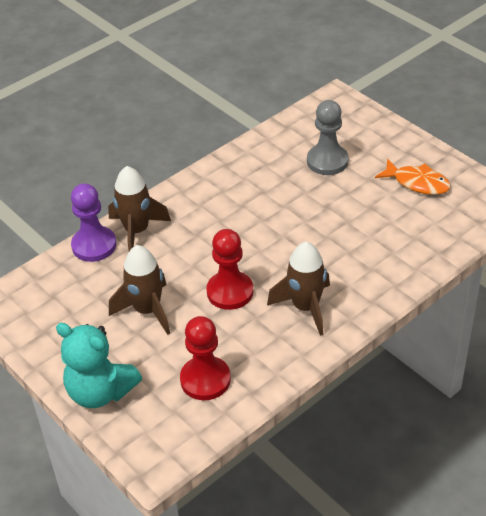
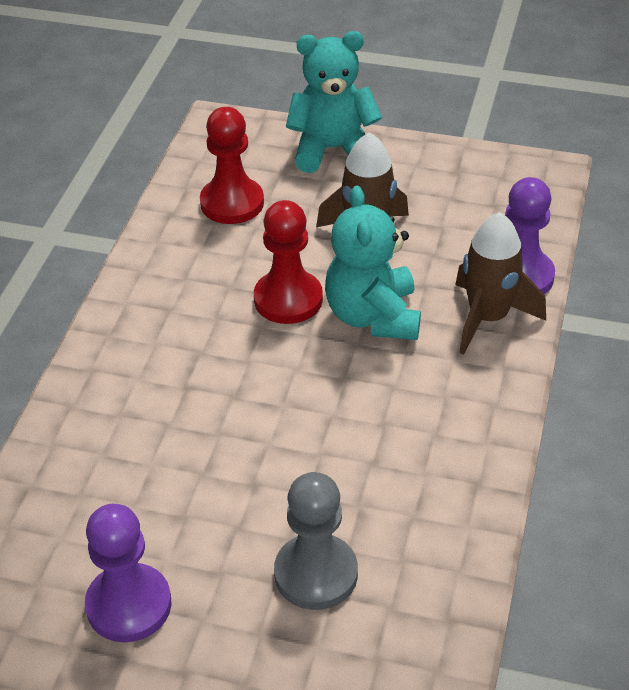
camera: 145 degrees right, 0 degrees up
brown rocket [267,242,330,336] -> none
orange fish [375,159,451,195] -> purple pawn [85,504,171,642]
none -> turquoise teddy bear [325,186,421,340]

